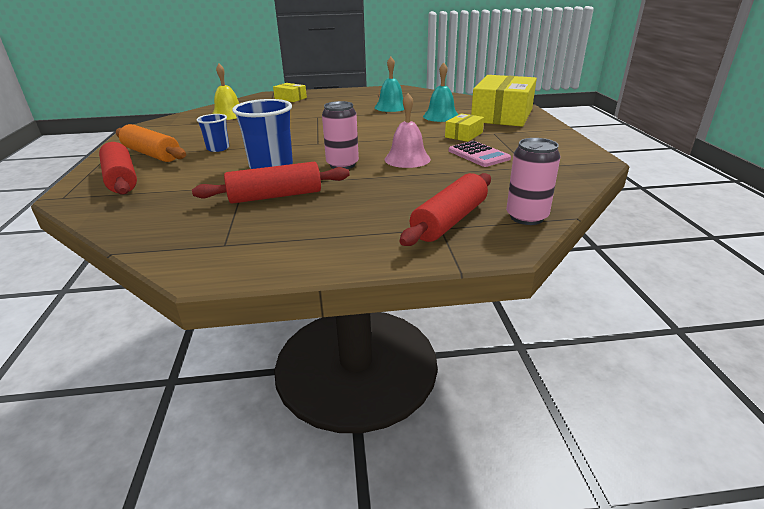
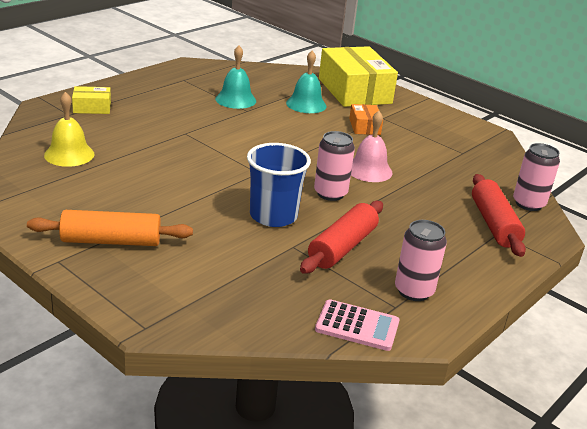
camera: 45 degrees left, 0 degrees up
red rolling pin [99,142,137,195] -> none
blue cup [197,114,229,152] -> none
yellow box [445,113,484,142] -> orange box [349,104,383,135]
pink calculator [449,141,511,167] -> pink calculator moved to [315,299,399,351]
none -> pink can [395,220,447,301]

